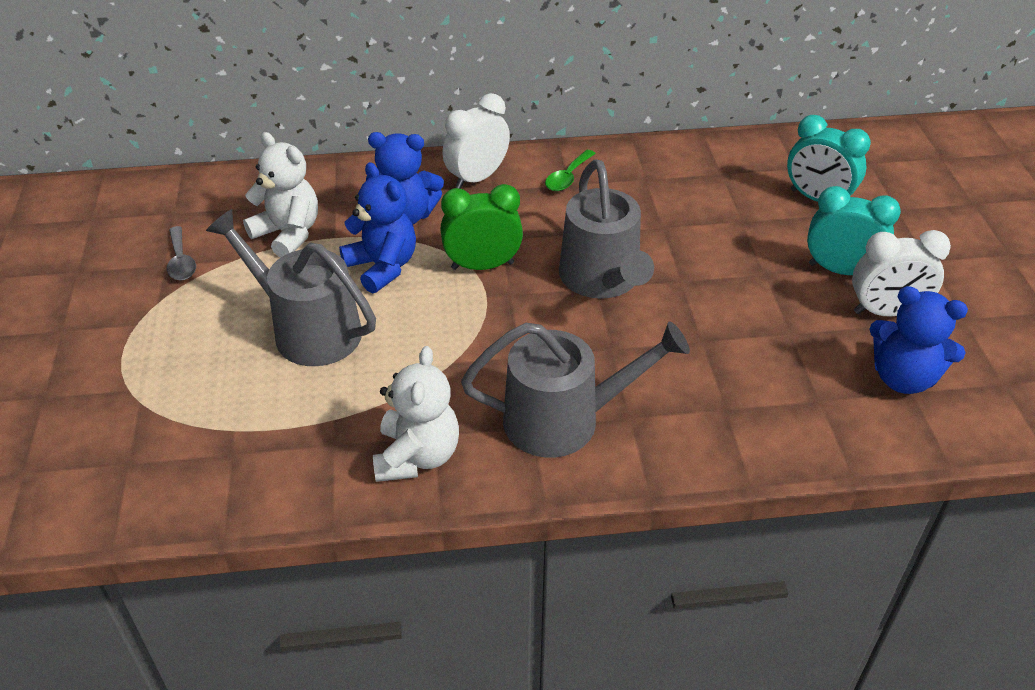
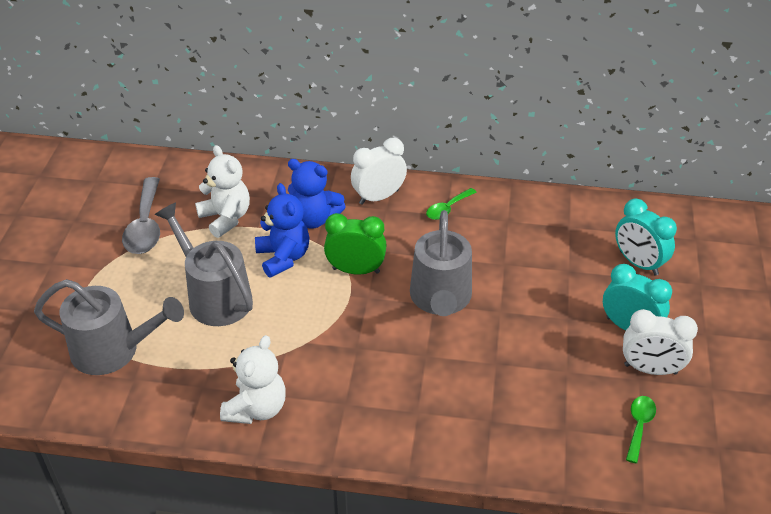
camera: 15 degrees right, 0 degrees up
grey spoon [167,226,196,280] -> grey spoon [122,177,160,254], size x1.77
grey watering can [461,321,690,458] -> grey watering can moved to [34,279,184,375]
blue teddy bear [869,286,968,394] -> green spoon [626,396,656,463]

